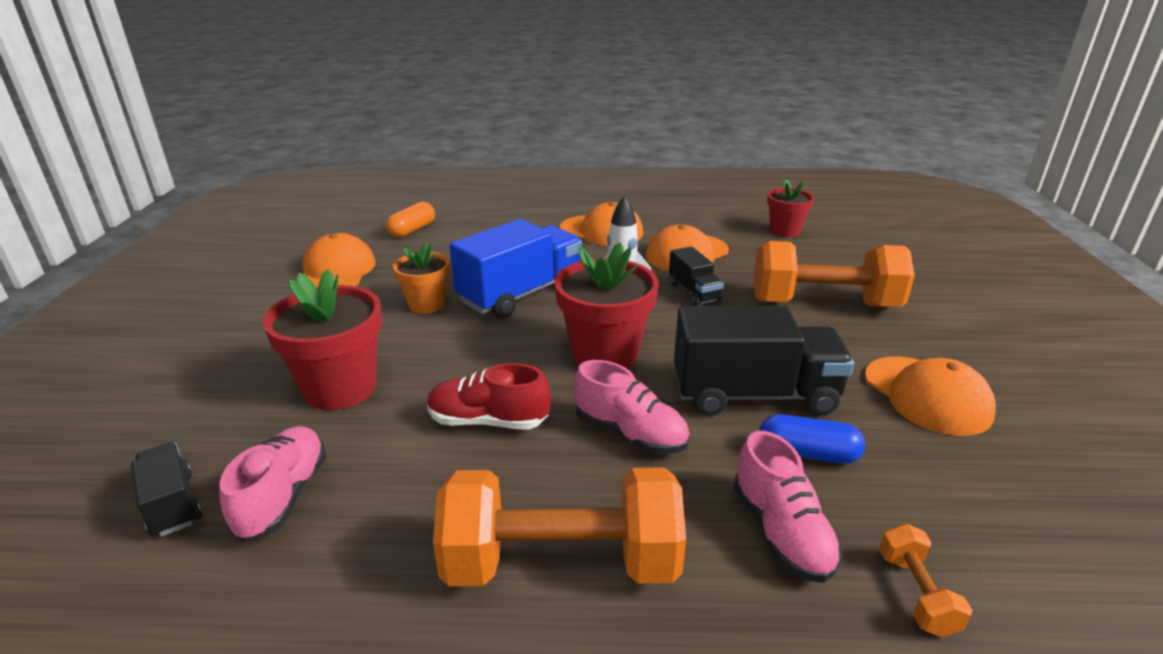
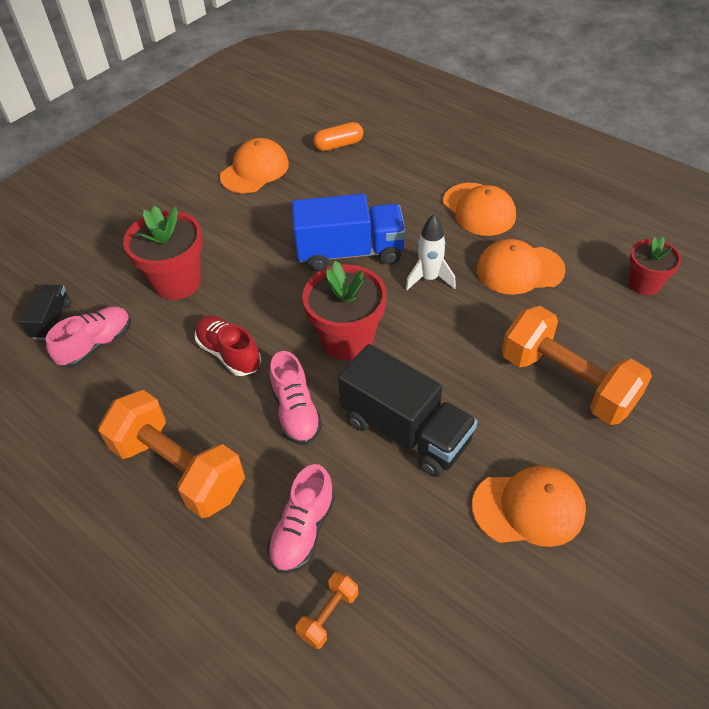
camera: 40 degrees right, 20 degrees up
orange flower pot [393,242,450,314] -> none
black truck [669,247,724,306] -> none
blue capsule [759,414,865,464] -> none
orange cap [865,356,996,436] -> orange cap turned 105 degrees counterclockwise [472,466,586,547]

